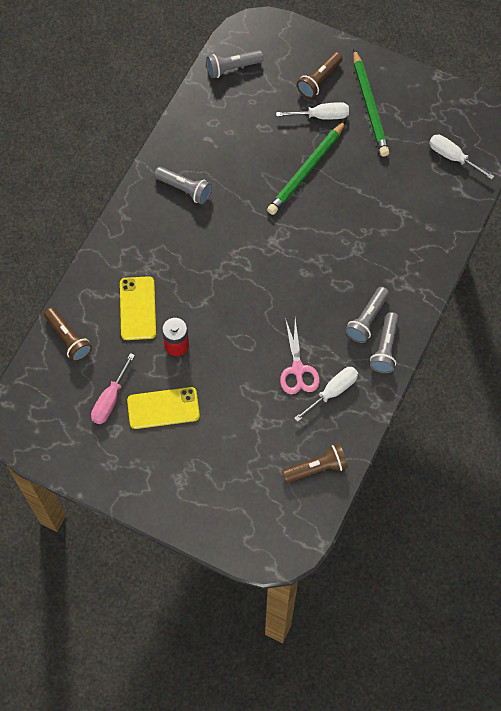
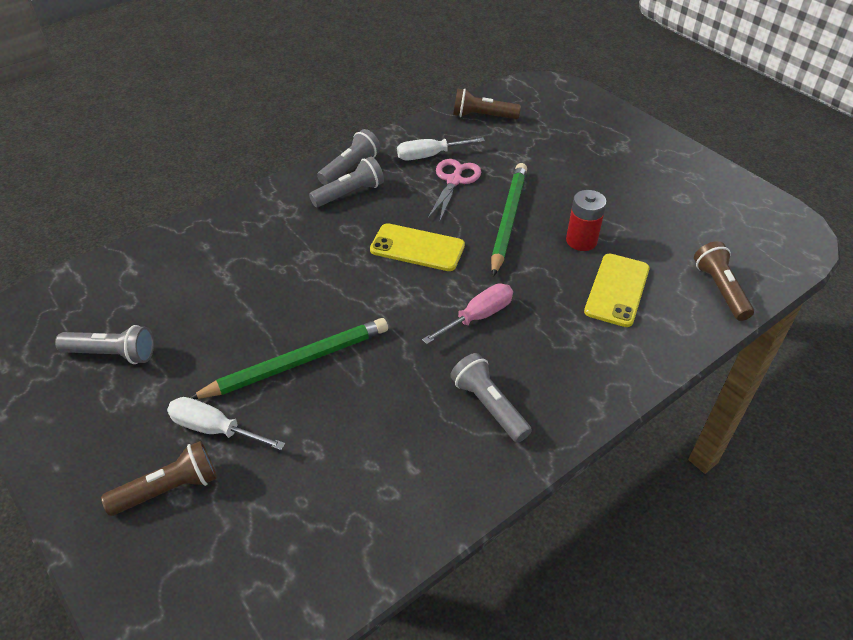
camera: 155 degrees left, 20 degrees down
pink screwdriver [91,353,135,424] -> pink screwdriver moved to [422,284,513,344]
yellow phone [127,387,200,429] -> yellow phone moved to [370,223,465,271]
grey flashlight [206,50,264,78] -> grey flashlight moved to [55,325,154,364]
green pencil [353,49,389,156] -> green pencil moved to [491,163,527,277]
white screwdriver [429,135,494,180] -> none

